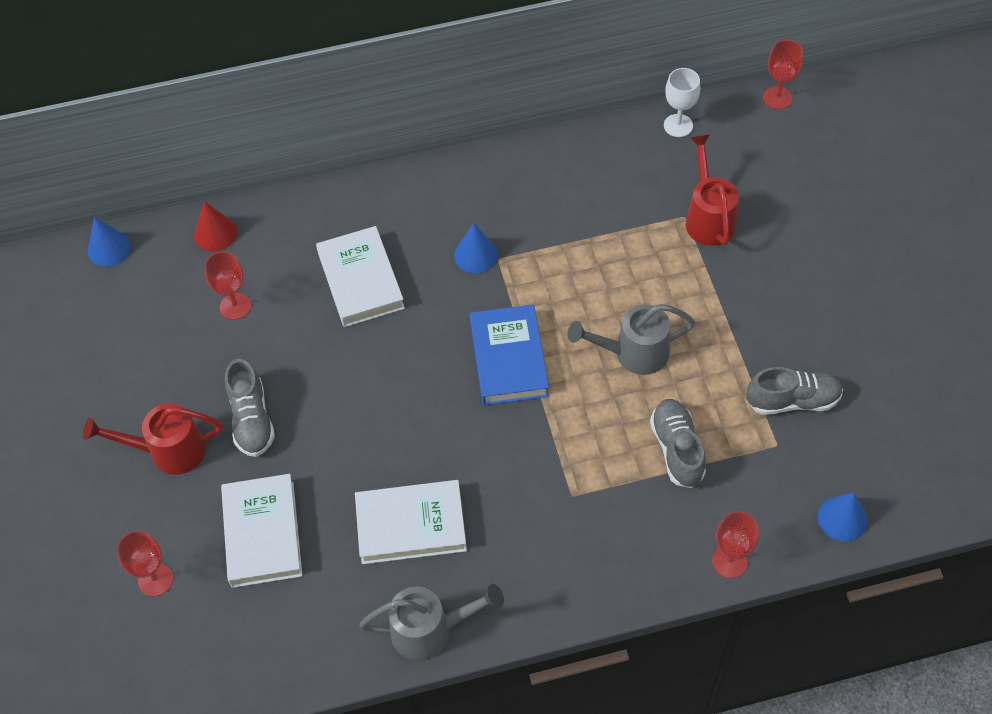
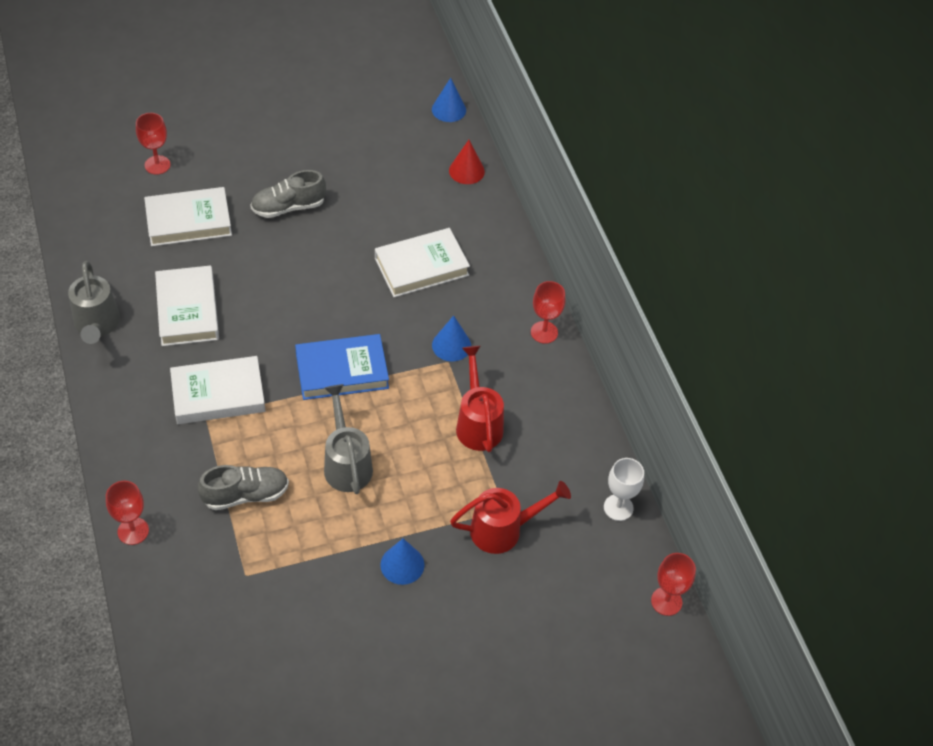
camera: 80 degrees right, 5 degrees down
red watering can [83,403,223,475] -> red watering can moved to [456,346,504,452]
red goblet [204,252,251,320] -> red goblet moved to [531,281,565,344]
grey shoe [746,367,843,415] -> none
blue cone [818,492,868,542] -> blue cone moved to [380,538,425,585]
none -> white book [170,356,265,424]

